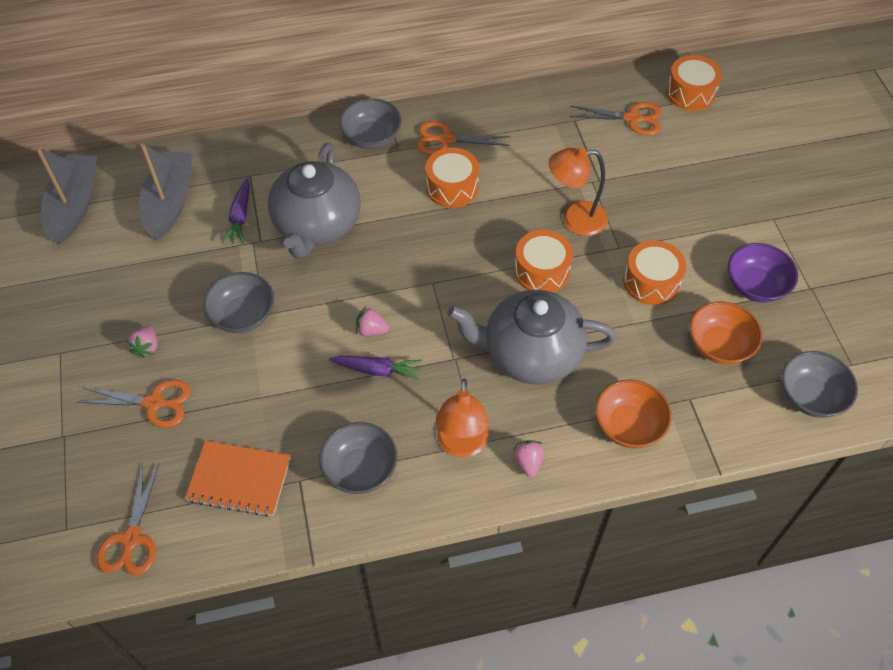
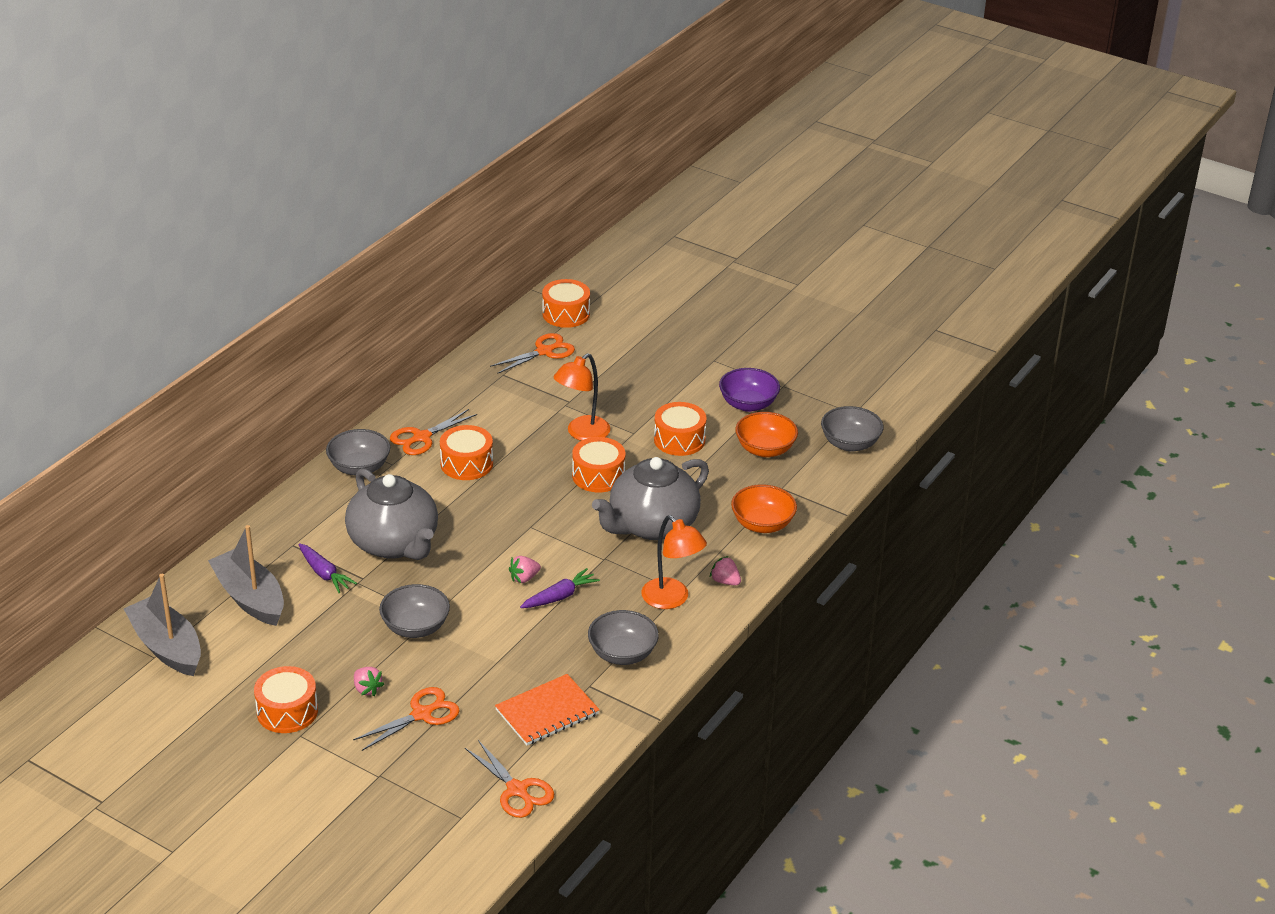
camera: 45 degrees left, 20 degrees down
none -> orange drum [254,666,318,733]

